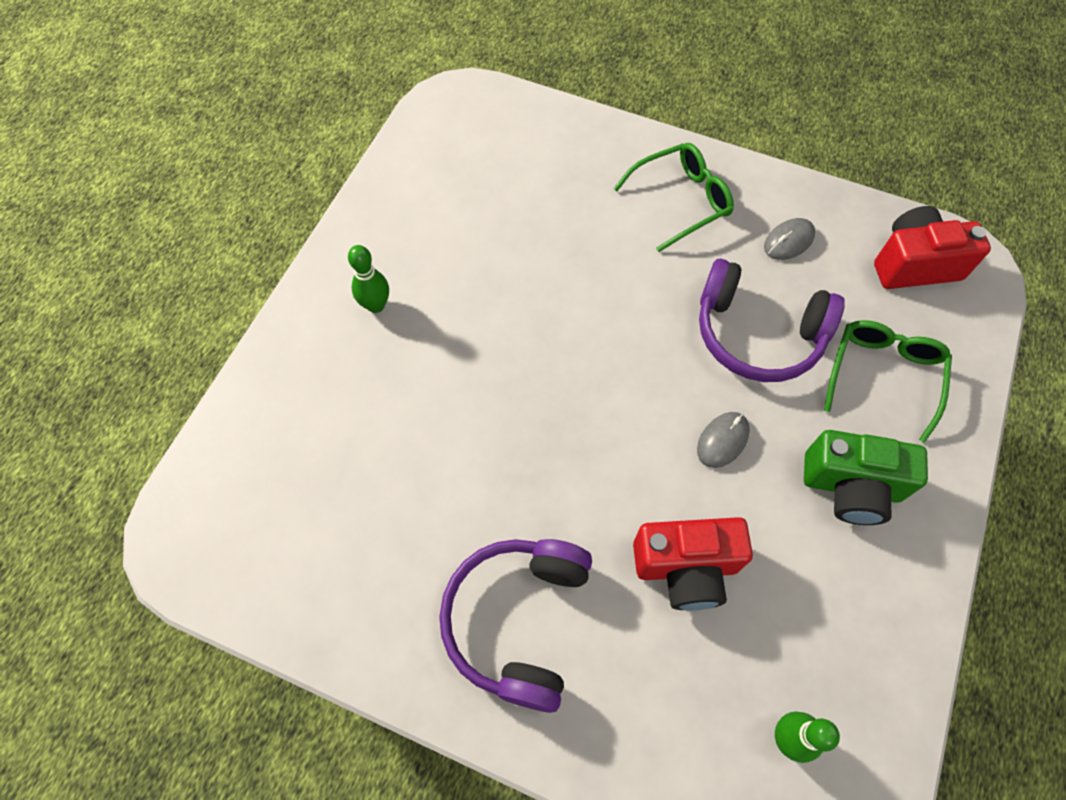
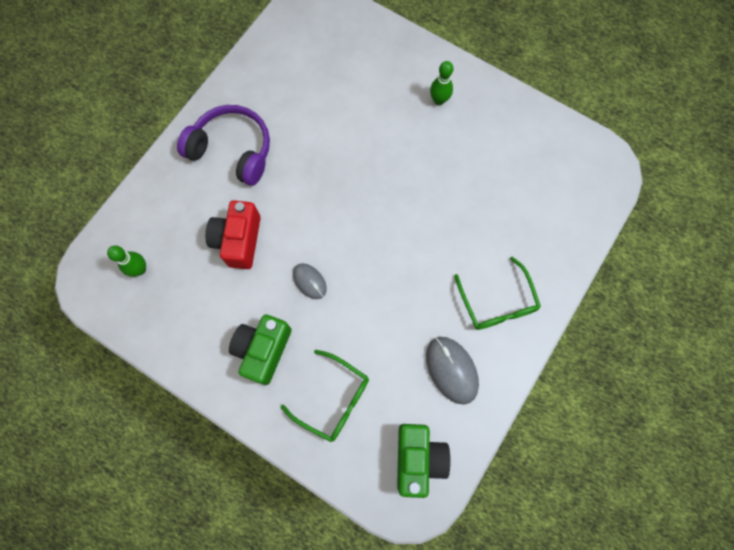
camera: 100 degrees right, 10 degrees up
purple headphones [699,259,845,382] -> none
grey mouse [764,218,815,260] -> grey mouse [426,337,479,405], size x1.61
red camera [874,206,991,289] -> green camera [397,424,451,498]

